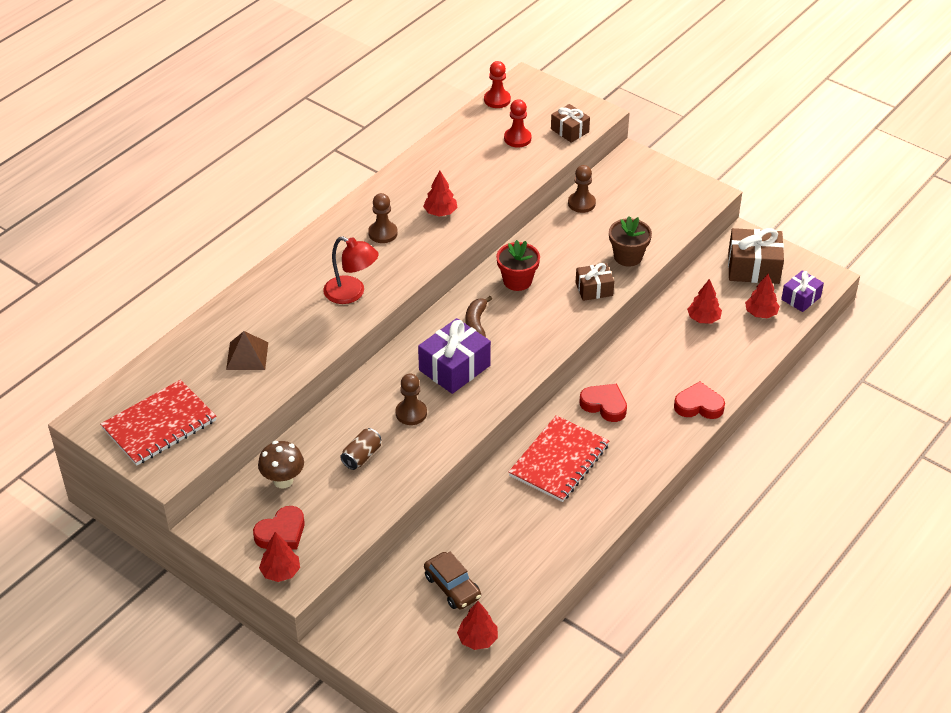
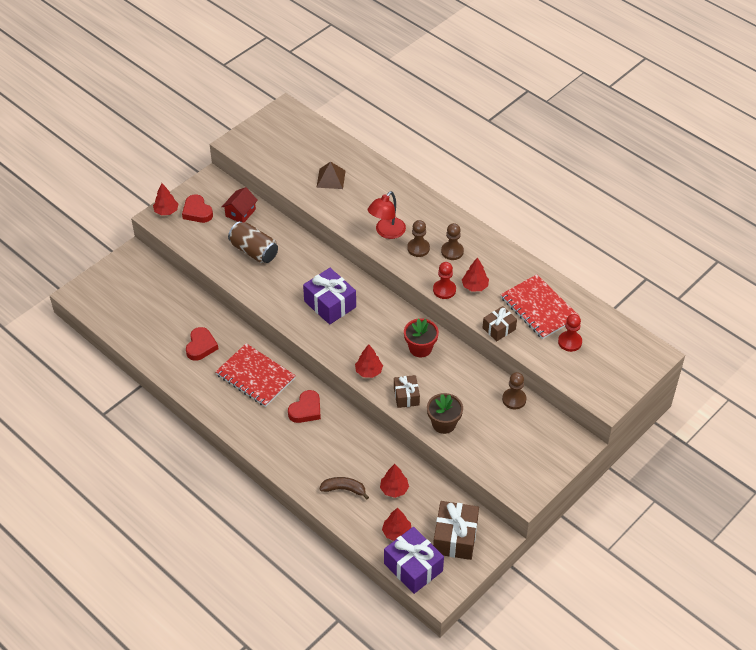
camera: 95 degrees right, 5 degrees up
red notebook [100,380,217,466] -> red notebook moved to [501,274,579,339]
brown mushroom [258,441,304,489] -> red house [222,187,258,222]
brown can [340,428,382,470] -> brown can [228,221,278,263], size x1.65
brown pawn [396,374,427,425] -> brown pawn moved to [407,220,430,257]
brown car [424,552,481,609] -> none
red tree [457,601,498,650] -> red tree moved to [355,344,383,378]
brown banana [465,296,492,337] -> brown banana moved to [319,477,369,499]
red pawn [484,61,511,108] -> red pawn moved to [433,262,456,299]
brown gift [551,104,590,143] -> brown gift moved to [483,306,517,341]
red heart [674,382,725,419] -> red heart moved to [186,327,218,361]
purple gift [781,270,824,312] -> purple gift [384,527,444,594], size x1.65

